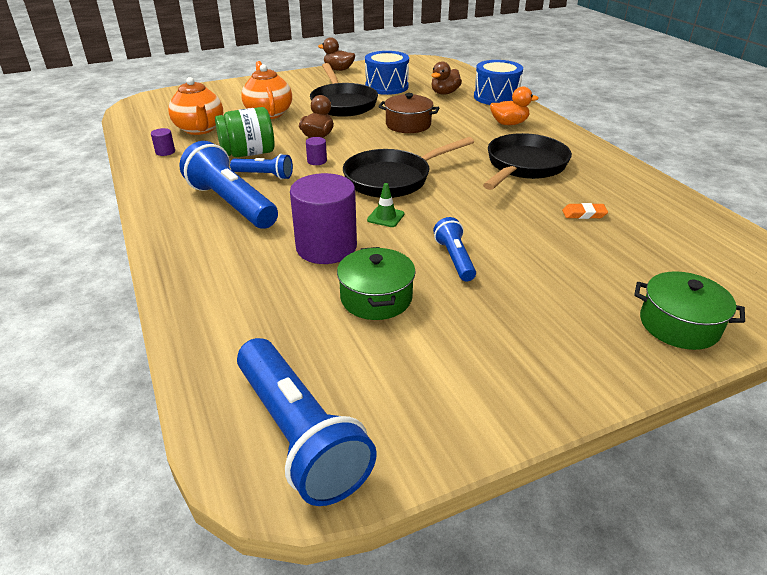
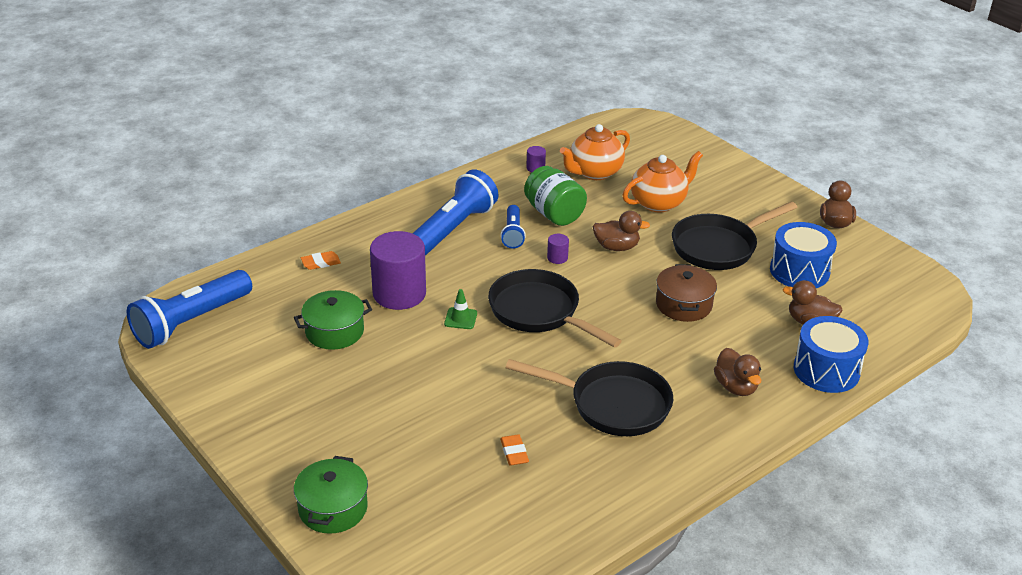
camera: 75 degrees right, 0 degrees up
blue flashlight [433,217,476,281] -> none
orange duck [490,86,539,125] -> brown duck [714,348,761,396]
none -> orange eraser [301,251,341,270]

